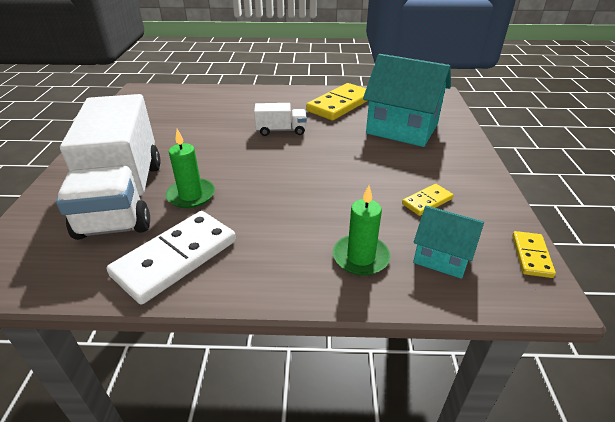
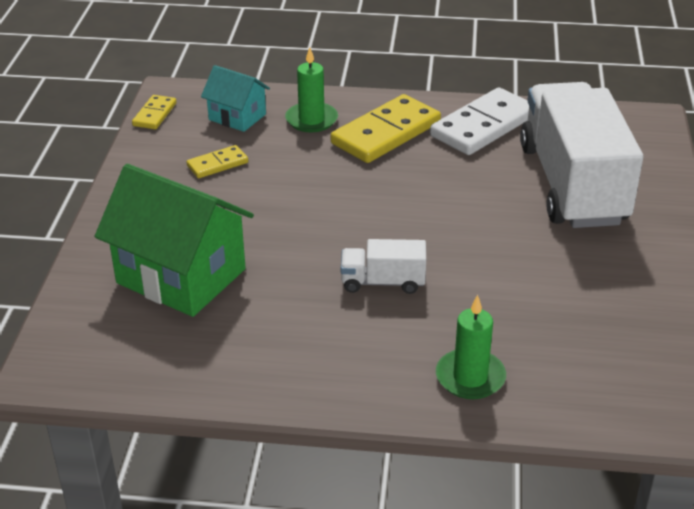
camera: 175 degrees left, 0 degrees up
green candle [166,129,215,208] -> green candle moved to [436,295,506,399]
yellow domino [306,83,367,120] -> yellow domino moved to [331,94,441,163]
turquoise house [363,54,451,147] -> green house [95,164,254,317]

